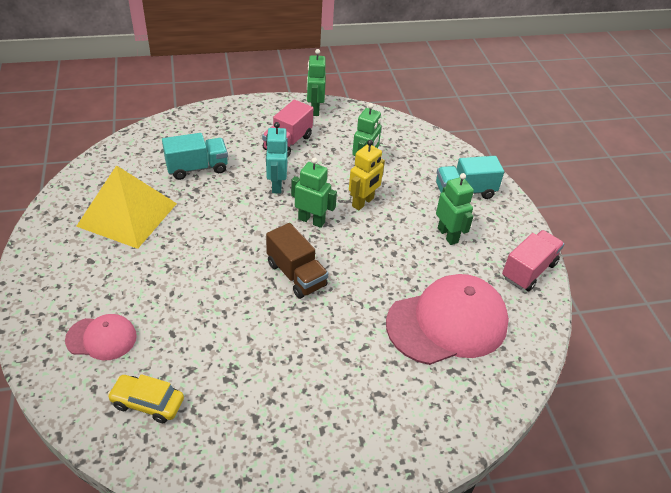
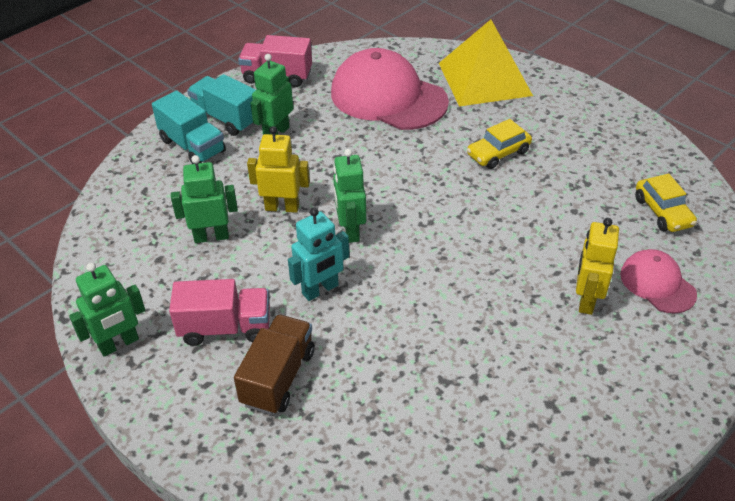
camera: 120 degrees left, 0 degrees up
yellow pyramid [76,165,177,249] -> yellow pyramid moved to [439,19,533,107]
turquoise truck [162,133,228,180] -> turquoise truck moved to [187,74,256,136]
brown truck [266,223,328,299] -> brown truck moved to [234,314,315,415]
none -> yellow car [467,119,532,169]
none -> yellow robot [576,218,619,315]

